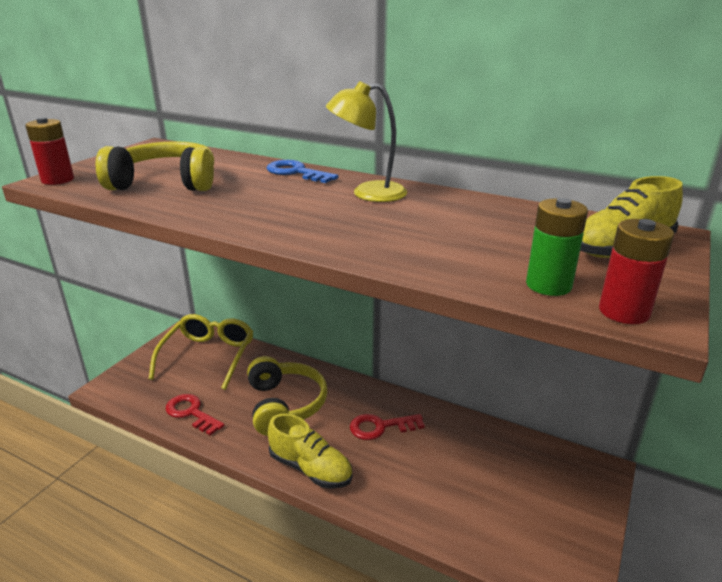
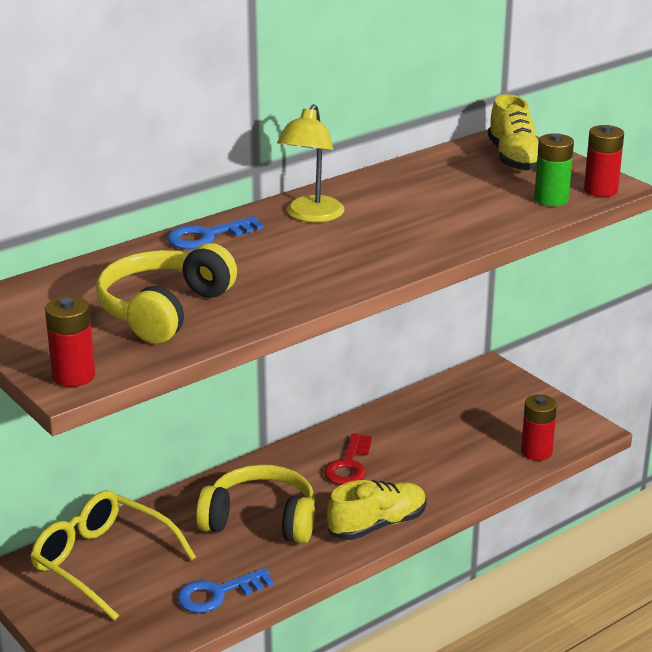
camera: 65 degrees left, 0 degrees up
red key [166,394,225,435] -> blue key [177,568,274,613]
none -> red battery [521,395,557,461]

